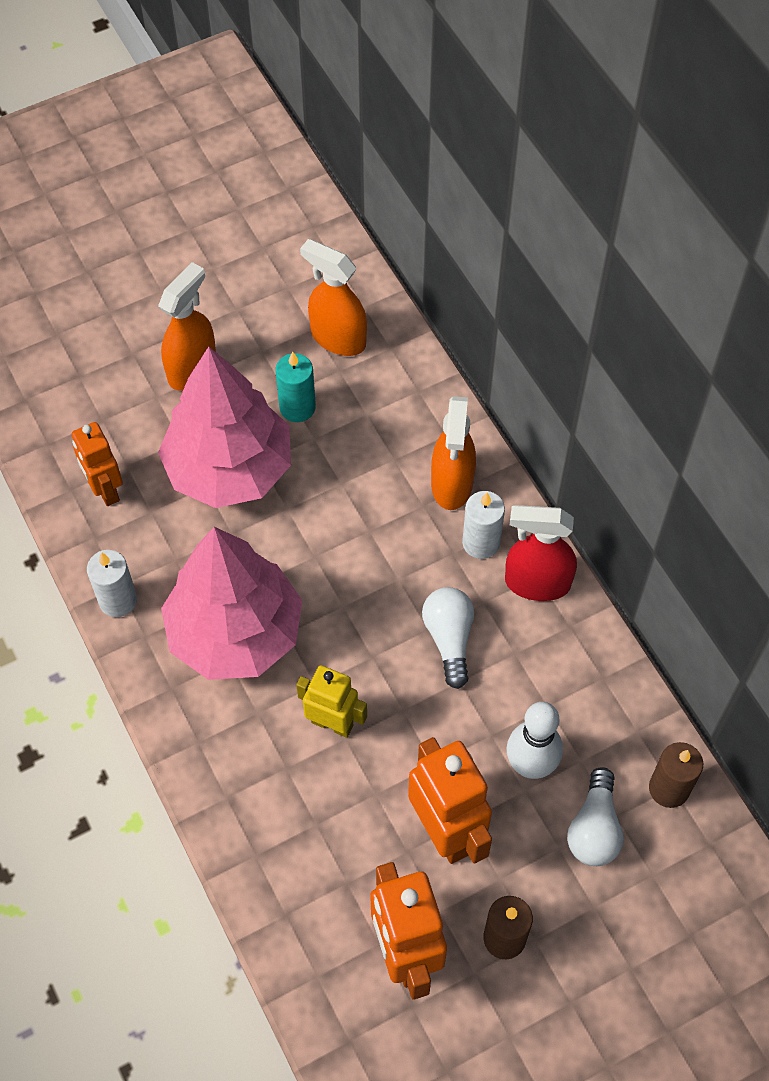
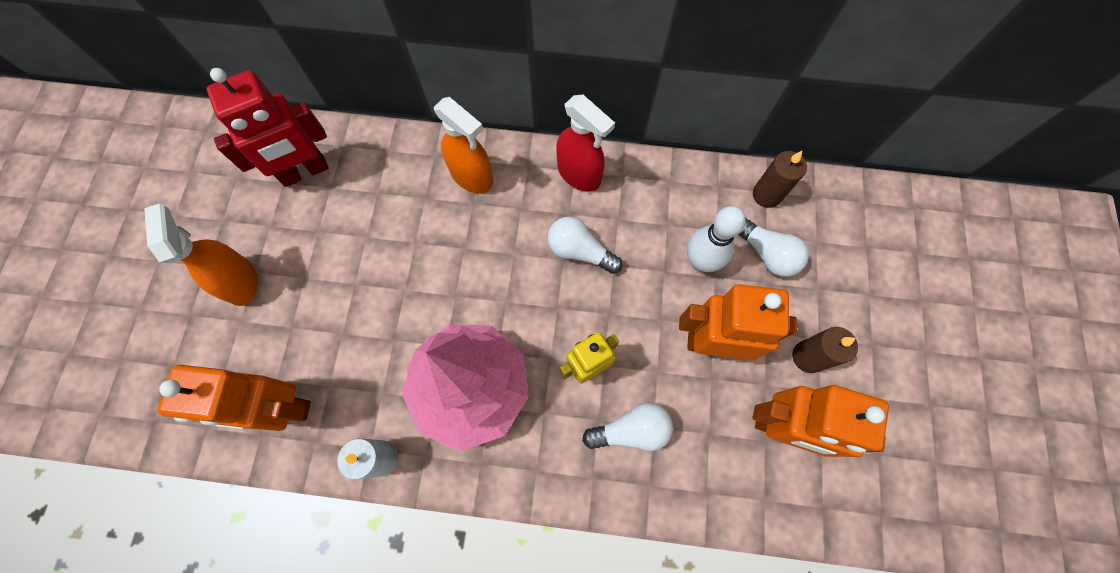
camera: 55 degrees left, 10 degrees up
orange robot [72,422,123,506] -> orange robot [158,365,311,431], size x1.56
pink tree [158,347,291,508] -> none
turquoise candle [275,351,316,422] -> none
orange spray bottle [300,239,367,356] -> red robot [207,68,329,187]
white candle [462,491,505,559] -> none
red spray bottle [505,505,577,601] -> red spray bottle turned 90 degrees counterclockwise [556,95,615,192]
none -> white light bulb [582,402,673,451]

